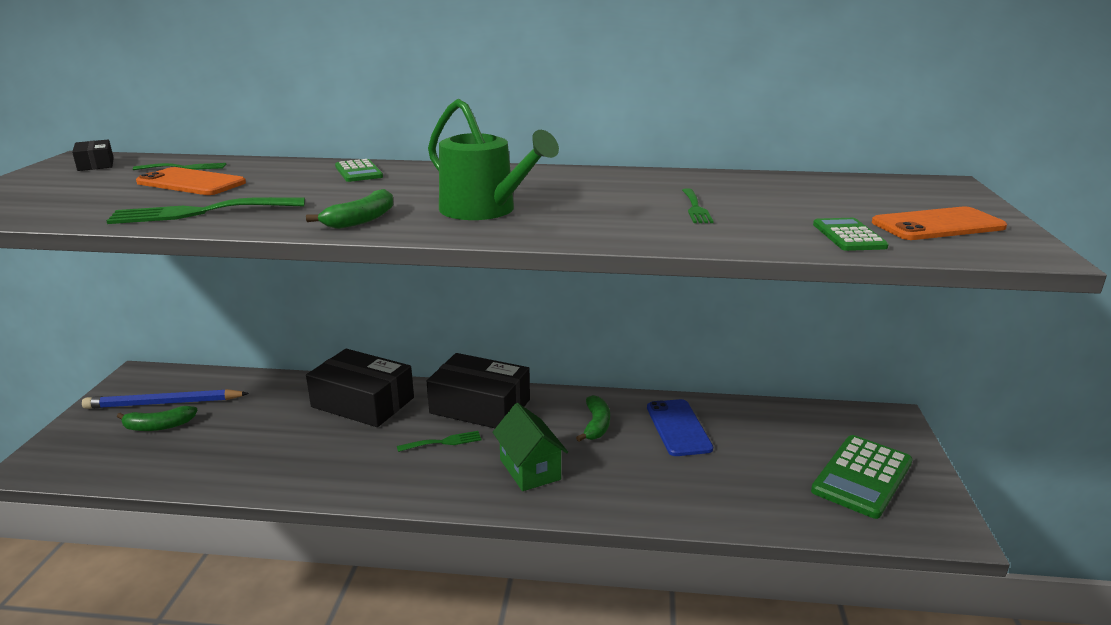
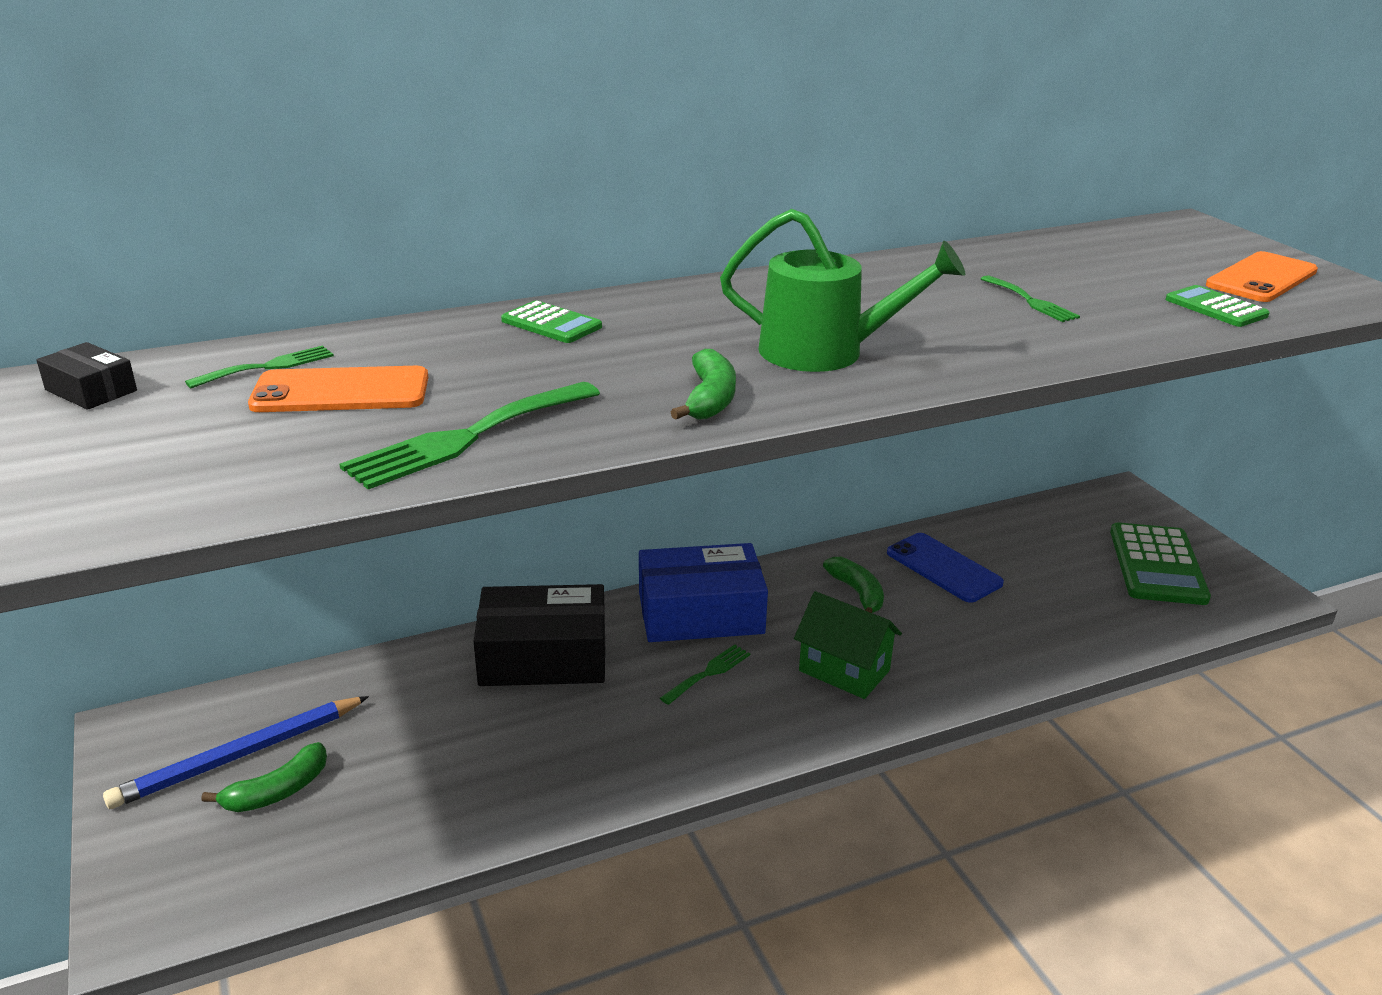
camera: 30 degrees left, 5 degrees up
black box [427,353,530,428] -> blue box [639,543,768,642]

